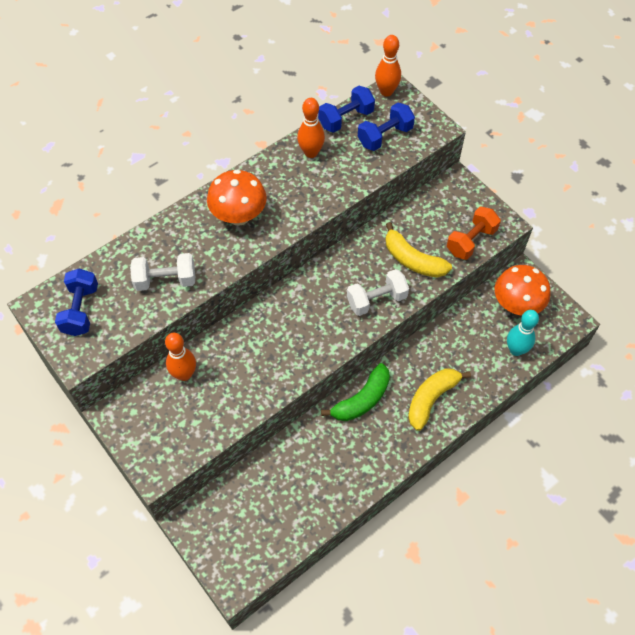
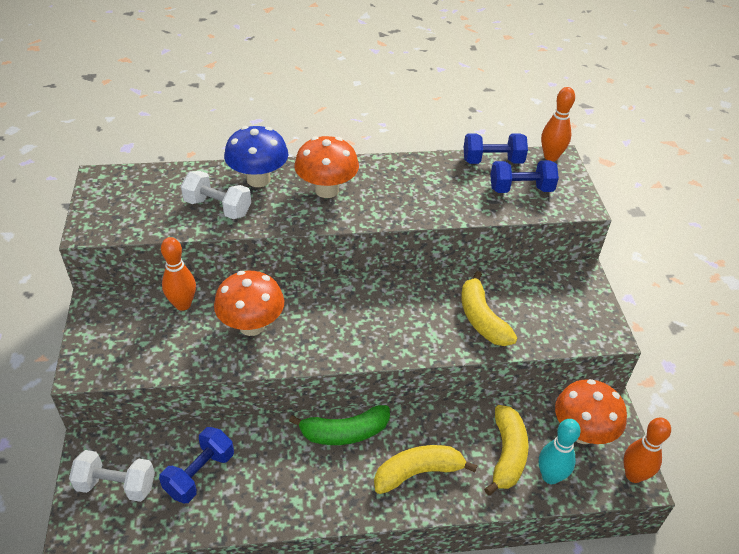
camera: 30 degrees right, 15 degrees down
blue dumbbell [55,269,98,336] -> blue dumbbell moved to [159,427,234,503]
orange bowling pin [297,98,325,158] -> orange bowling pin moved to [623,418,671,483]
white dumbbell [347,269,409,316] -> white dumbbell moved to [69,450,155,502]
orange dumbbell [447,206,501,260] -> none
none -> orange mushroom [214,271,284,336]
none -> blue mushroom [224,126,288,187]
none -> yellow banana [484,405,529,495]

